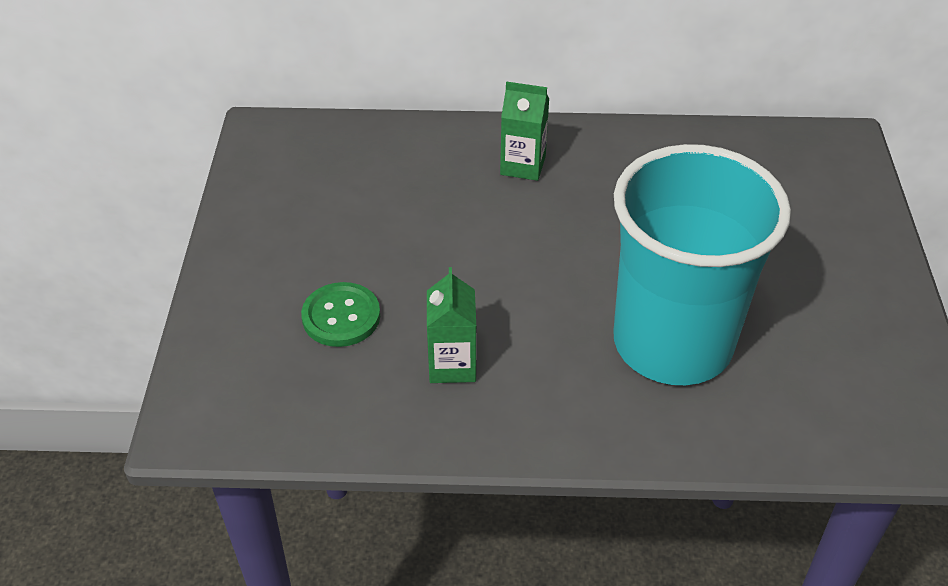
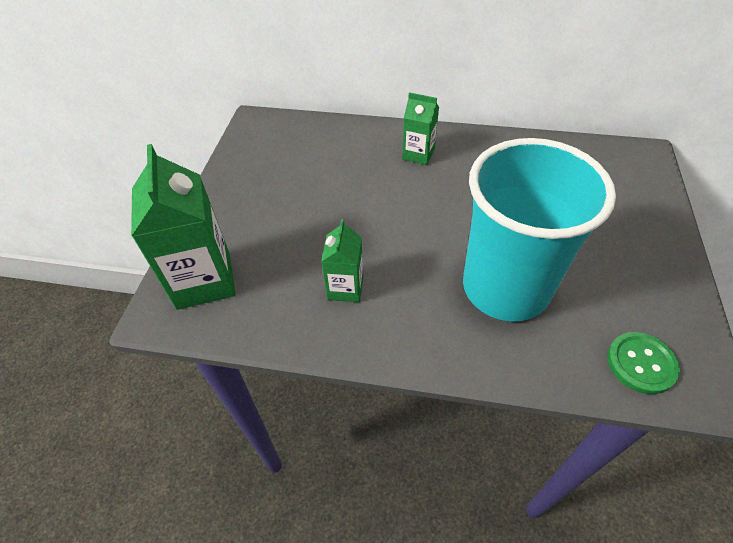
camera: 10 degrees right, 5 degrees up
green button [301,282,380,347] -> green button moved to [607,332,680,394]
none -> green carton [131,144,236,310]

